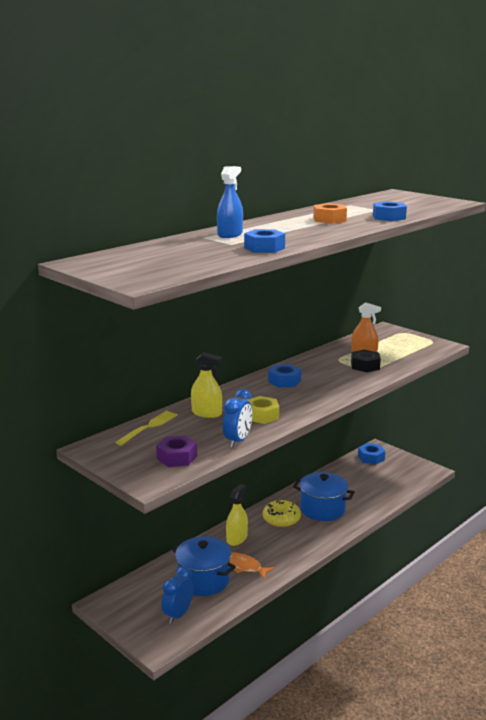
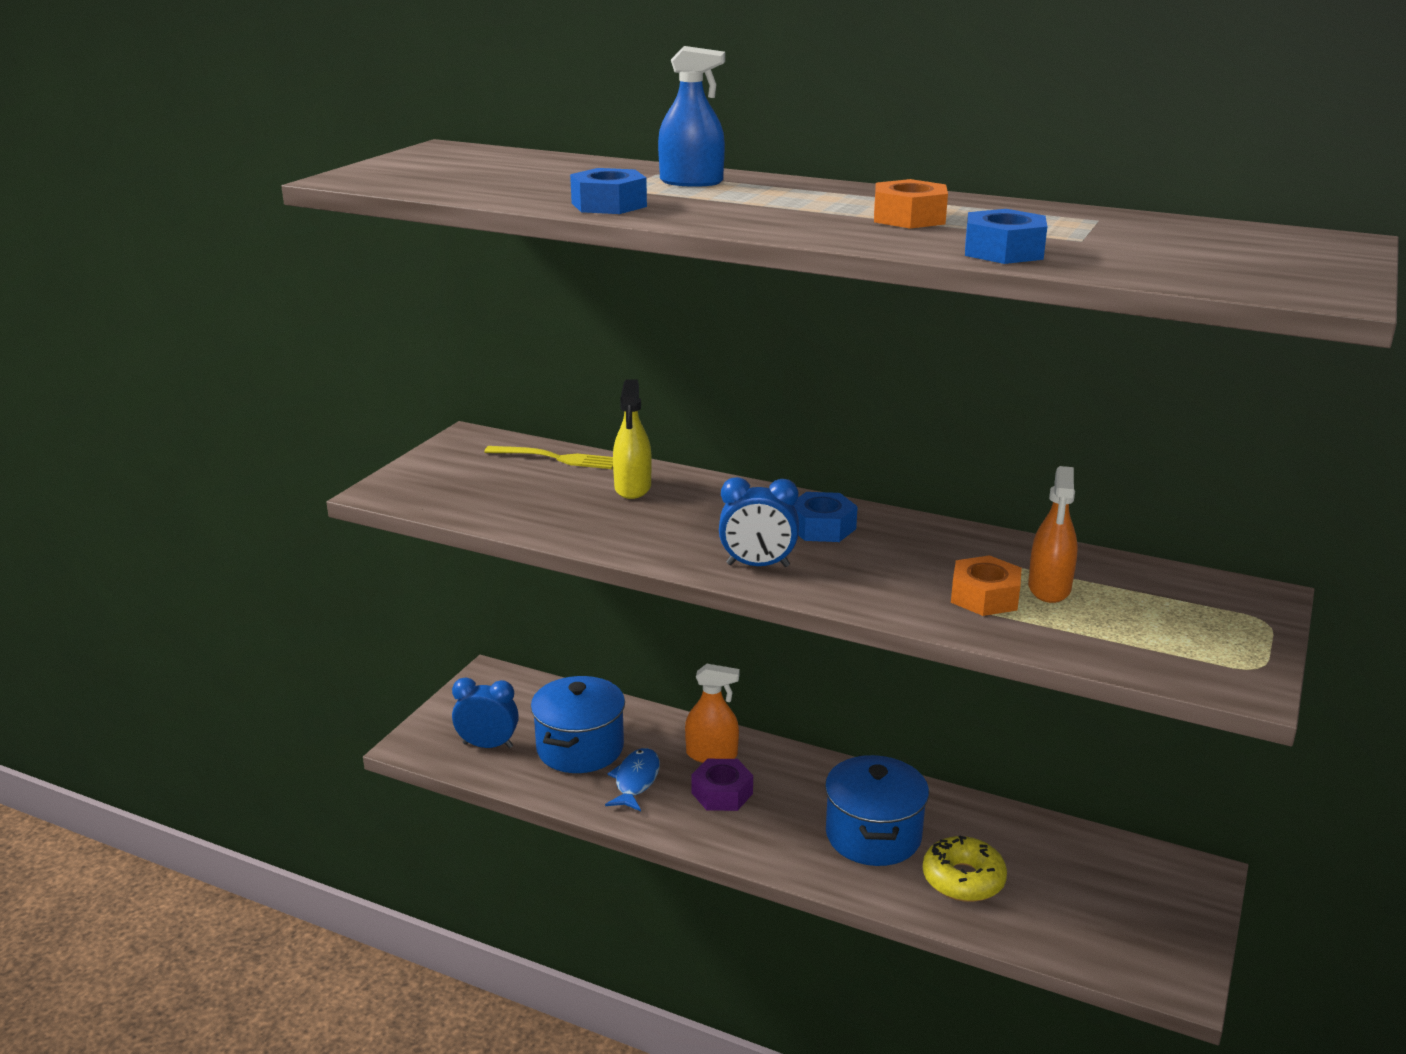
camera: 70 degrees right, 5 degrees up
purple nut [156,435,197,467] -> purple nut moved to [691,759,753,811]
blue clock [223,389,252,448] -> blue clock moved to [719,477,799,567]
yellow spray bottle [226,484,248,546] -> orange spray bottle [685,664,740,763]
orange fish [230,552,275,579] -> blue fish [605,748,660,811]
yellow nut [248,396,279,424] -> none
yellow donut [263,500,301,527] -> yellow donut moved to [923,835,1007,902]
black nut [351,350,381,372] -> orange nut [951,555,1022,616]
blue nut [358,443,385,464] -> none

